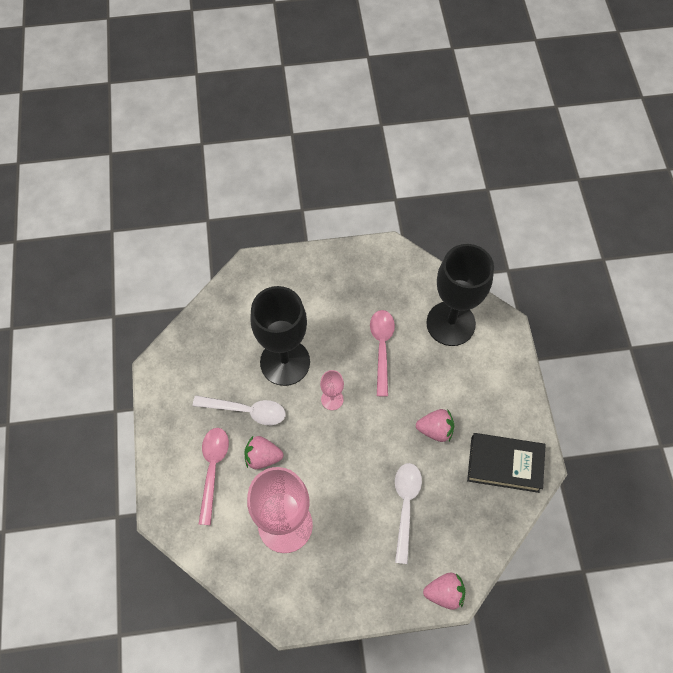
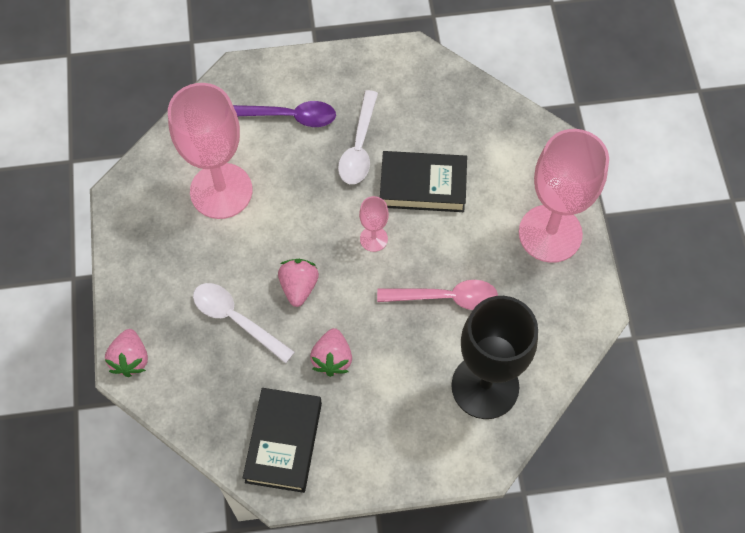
camera: 90 degrees right, 0 degrees up
pink spoon [199,428,229,525] -> purple spoon [233,101,336,127]
pink strawberry [244,436,283,469] -> pink strawberry moved to [278,259,319,307]
black goblet [250,286,310,386] -> black book [380,151,467,212]
white spoon [395,463,422,564] -> white spoon turned 150 degrees counterclockwise [193,283,295,363]
none -> pink goblet [519,129,609,263]

